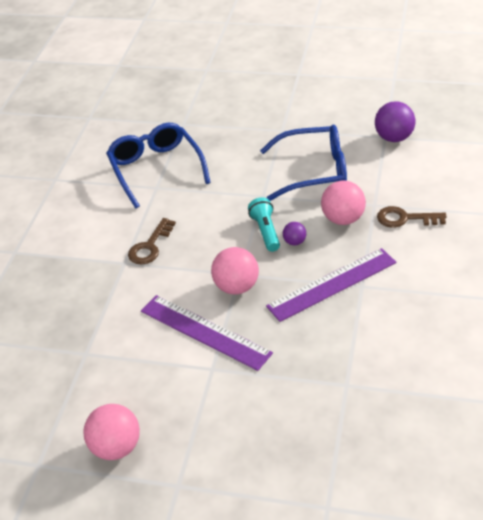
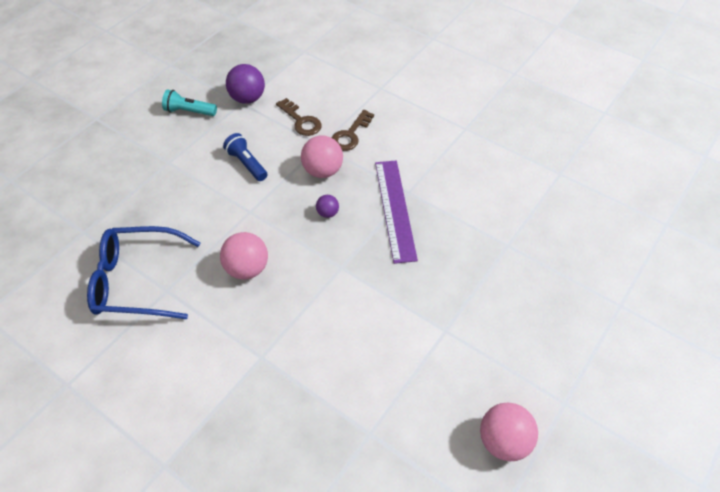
camera: 70 degrees left, 10 degrees up
brown key [128,218,176,264] -> brown key moved to [276,98,322,136]
purple ruler [141,295,273,371] -> none
pink ball [211,247,259,295] -> pink ball moved to [220,232,268,280]
turquoise flashlight [248,197,280,252] -> turquoise flashlight moved to [162,89,217,116]
blue glasses [260,125,347,201] -> blue flashlight [223,133,267,181]

